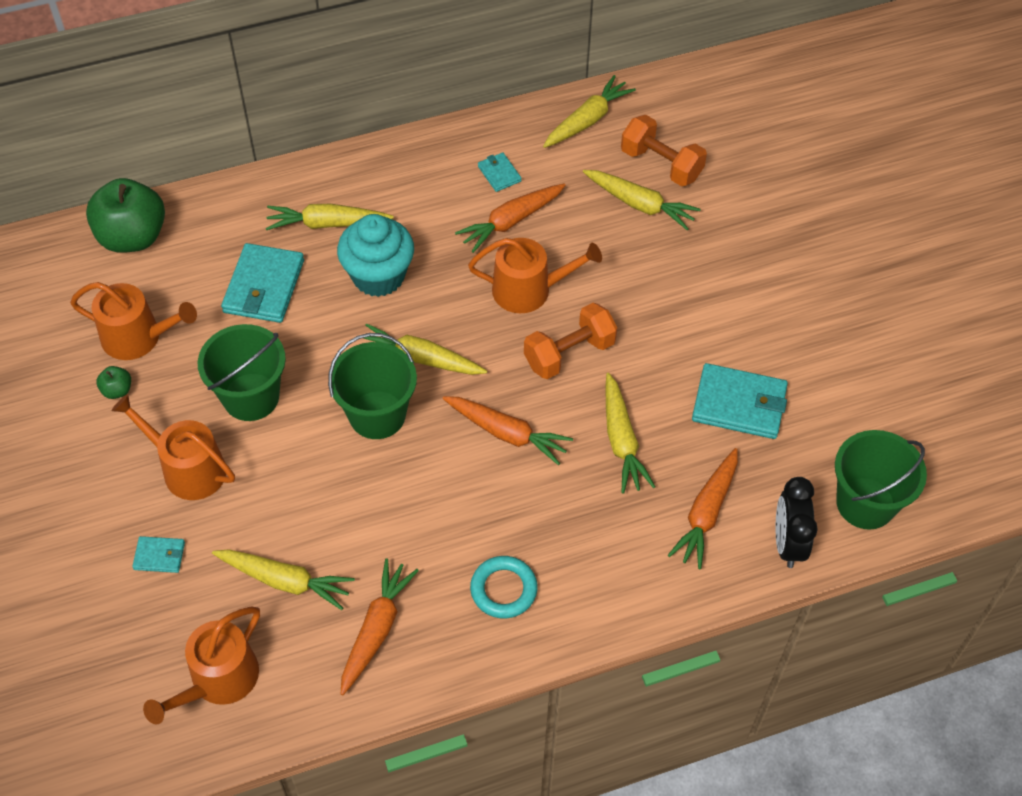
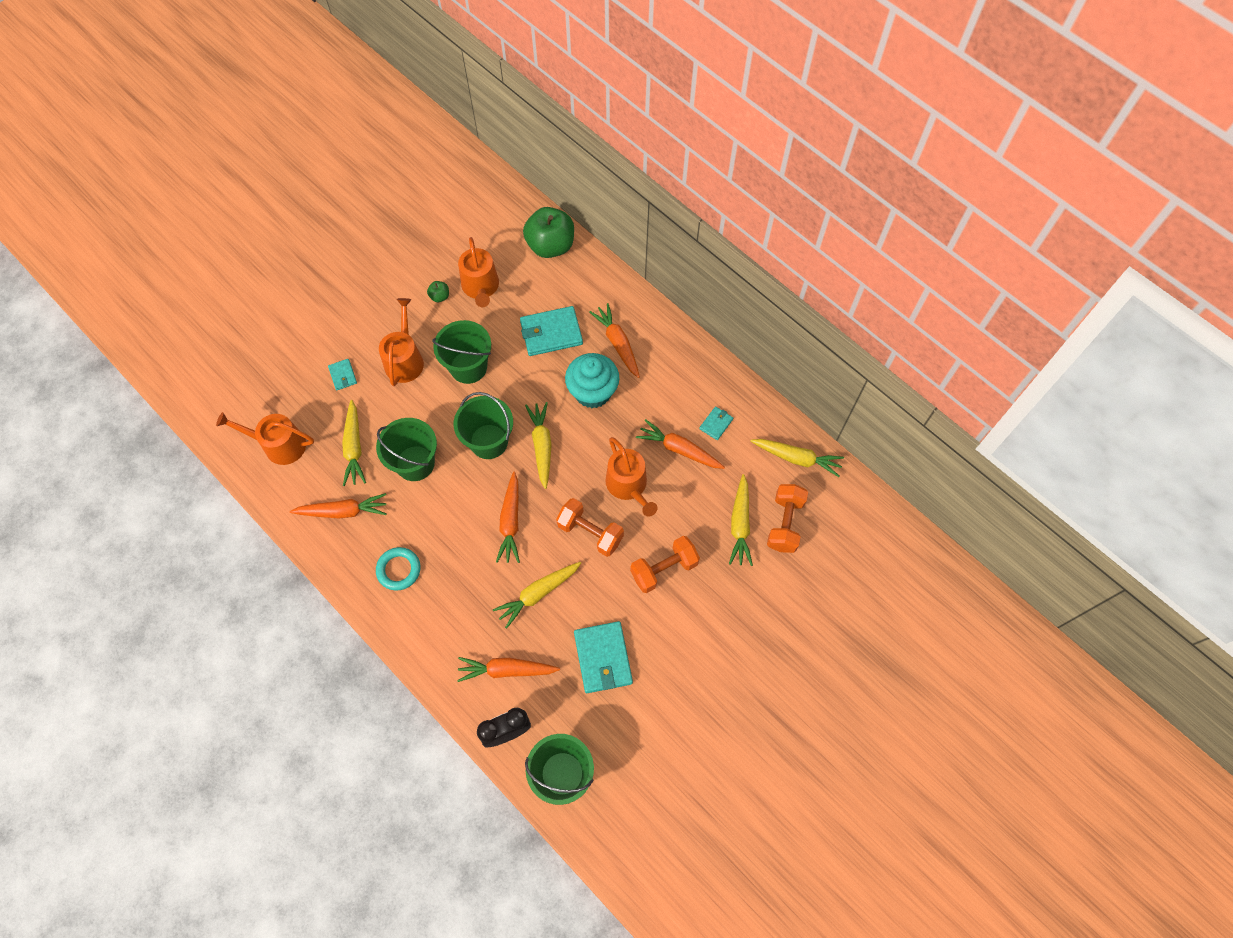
camera: 65 degrees right, 10 degrees up
yellow carrot [266,204,394,230] -> orange carrot [589,303,640,378]
none -> green bucket [376,418,437,481]
none -> orange dumbbell [630,536,700,593]

